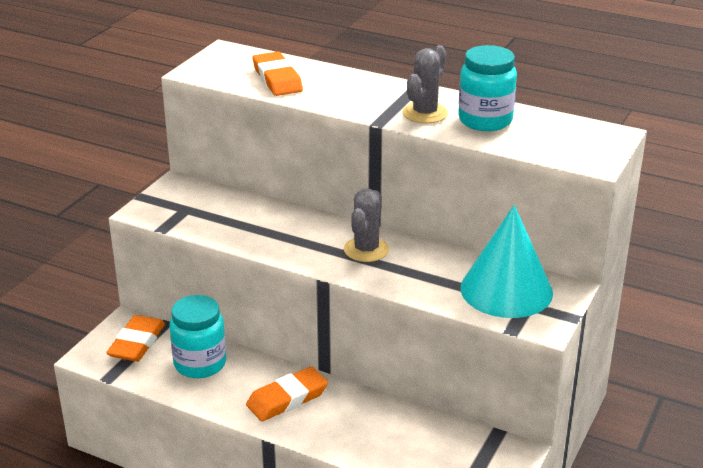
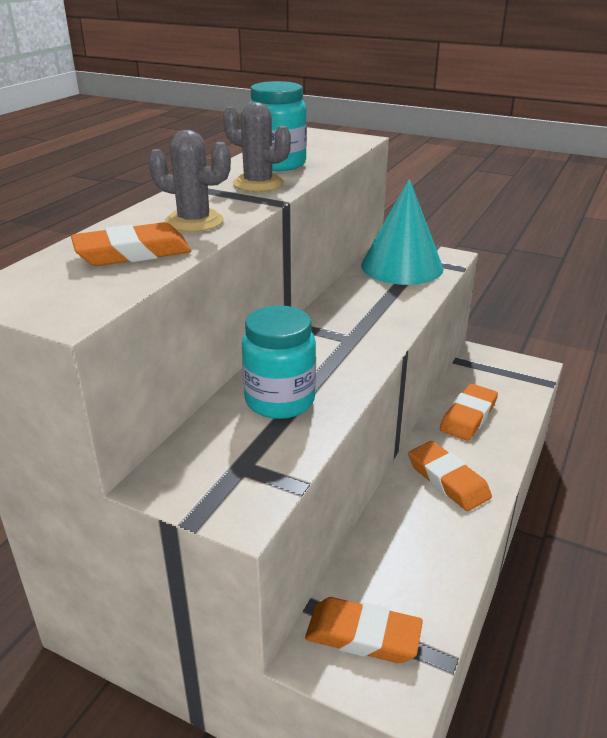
camera: 90 degrees left, 0 degrees up
turquoise jar [170,295,226,378] -> turquoise jar moved to [242,305,316,419]
grey cactus [344,188,389,262] -> grey cactus moved to [148,130,231,232]
none -> orange eraser [440,384,498,441]

